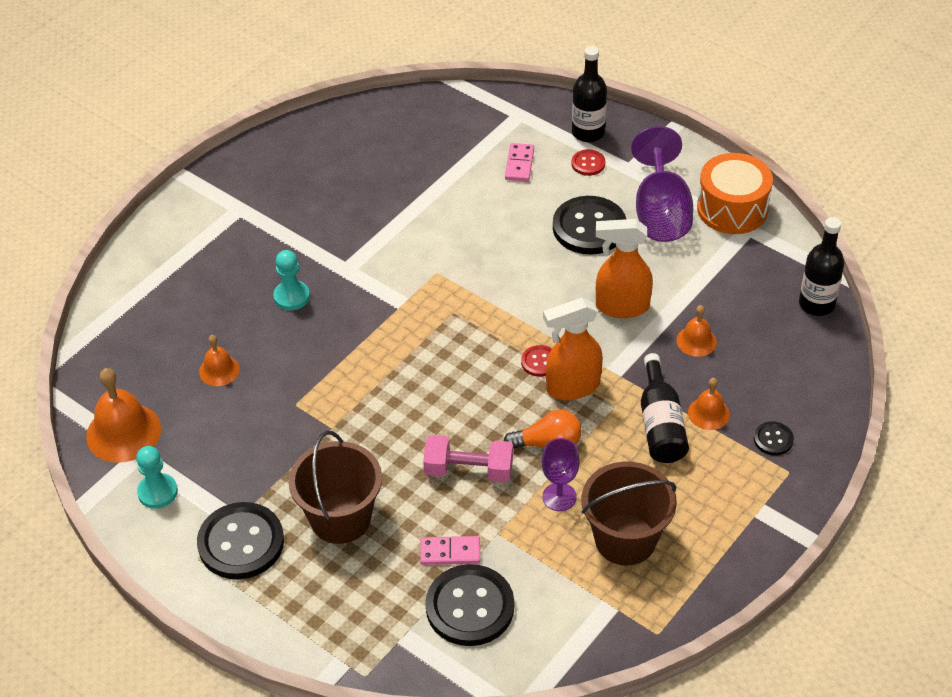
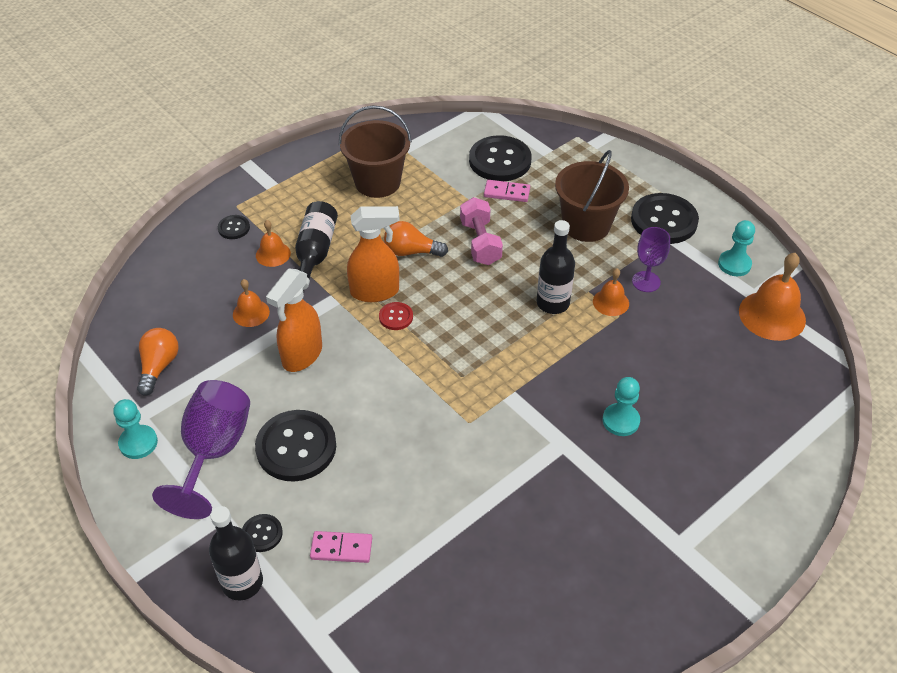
camera: 170 degrees left, 0 degrees up
orange bell [199,335,240,386] -> orange bell moved to [593,268,629,316]
pink dumbbell [423,435,513,482] -> pink dumbbell turned 60 degrees clockwise [460,197,503,265]
pink domino [505,143,534,182] -> pink domino turned 75 degrees clockwise [310,531,372,563]
purple goblet [542,438,580,511] -> purple goblet moved to [632,227,670,292]
red button [571,149,605,176] -> black button [242,514,283,552]
orange spray bottle [596,219,653,318] -> orange spray bottle turned 105 degrees clockwise [266,268,322,372]
orange drum [697,153,773,234] -> turquoise pawn [113,399,158,459]
black bottle [799,217,844,316] -> black bottle moved to [537,220,575,314]
none -> orange light bulb [137,328,179,396]

